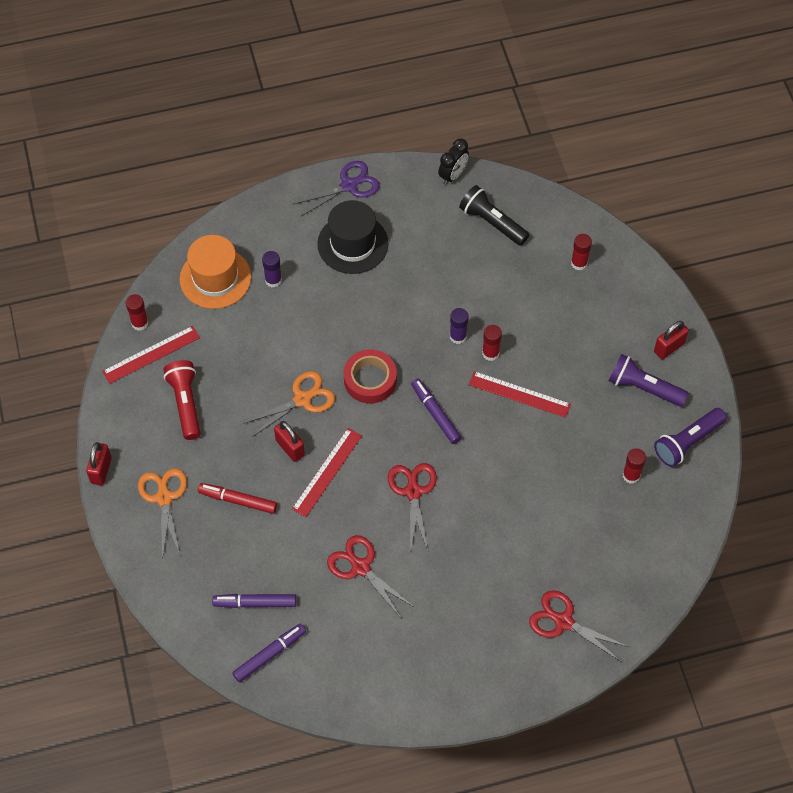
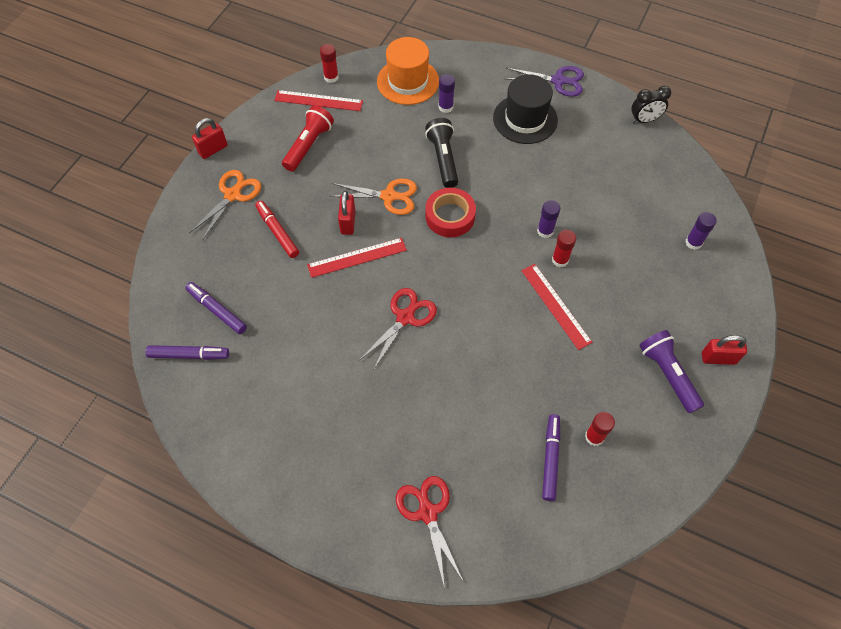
camera: 40 degrees right, 0 degrees up
red scissors [327,535,414,618] -> none
purple marker [411,379,461,444] -> purple marker moved to [542,414,560,501]
black flashlight [459,185,529,246] -> black flashlight moved to [425,118,458,188]
red glue stick [571,234,592,270] -> purple glue stick [685,212,717,250]
purple flashlight [654,408,727,467] -> none

